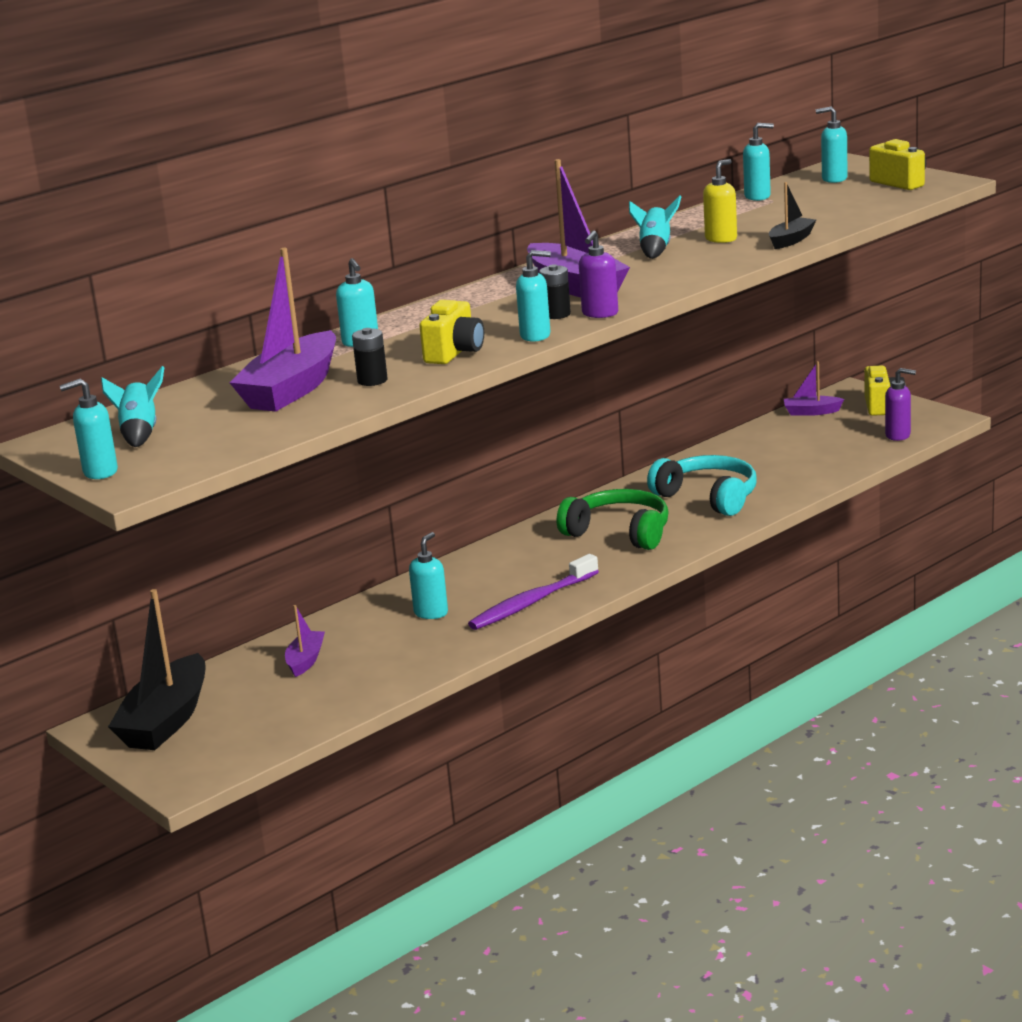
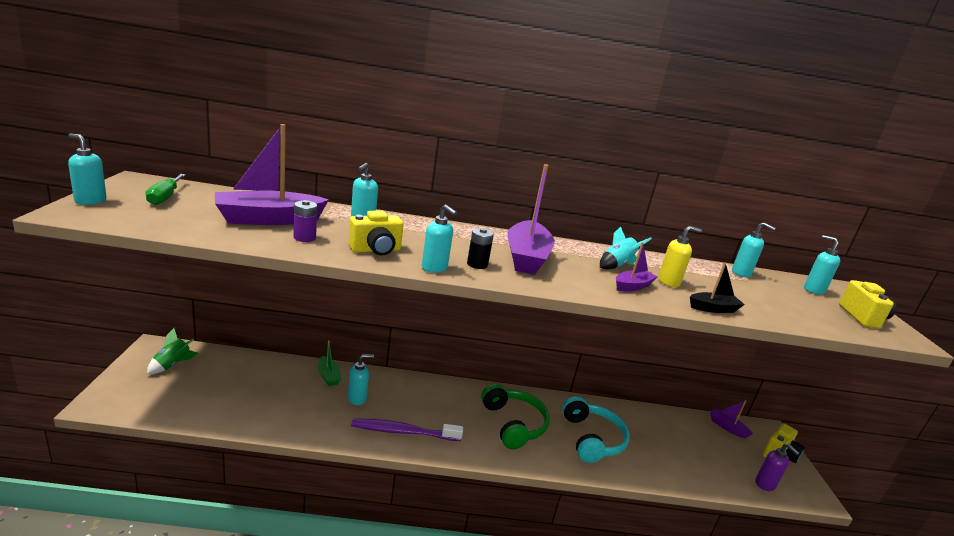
camera: 35 degrees right, 0 degrees up
turquoise rocket [101,366,165,447] -> green screwdriver [146,174,186,205]
black boat [108,589,206,750] -> green rocket [147,328,199,374]
purple boat [285,605,325,677] -> purple boat moved to [616,242,657,291]
black battery [352,328,388,386] -> purple battery [293,200,317,242]
purple soap dispenser [579,230,618,318] -> none
none -> green boat [318,340,341,386]

